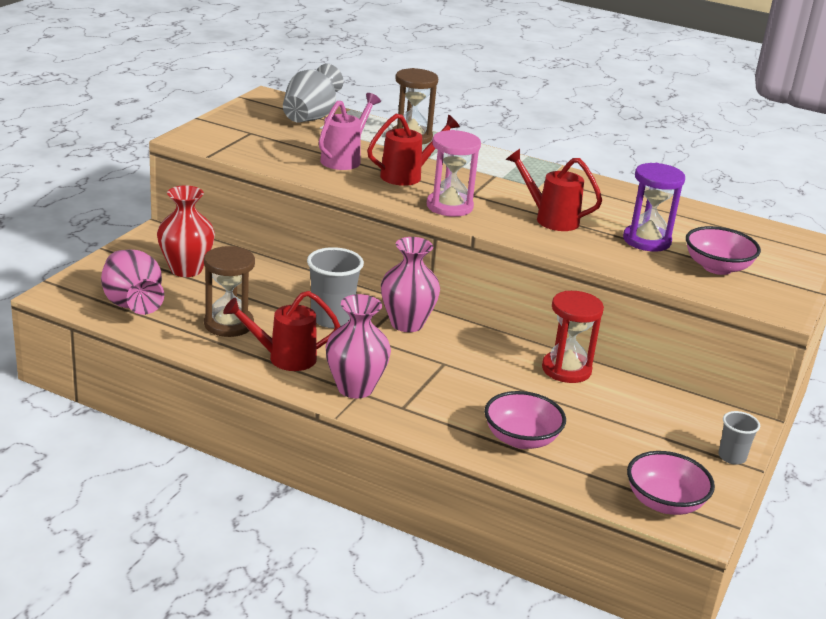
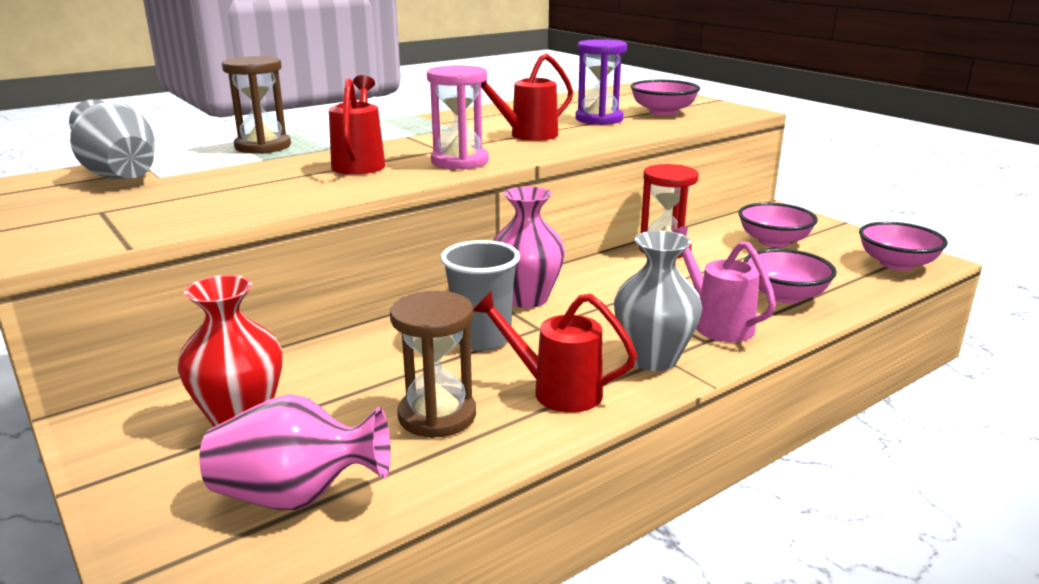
camera: 60 degrees left, 5 degrees down
red watering can [223,291,340,371] -> red watering can turned 90 degrees clockwise [473,291,637,413]
pink watering can [319,93,381,170] -> pink watering can moved to [672,226,776,342]
pink vase [325,294,391,398] -> grey vase [614,231,702,371]
grey cup [718,411,760,465] -> none
none -> pink bowl [738,203,818,247]

